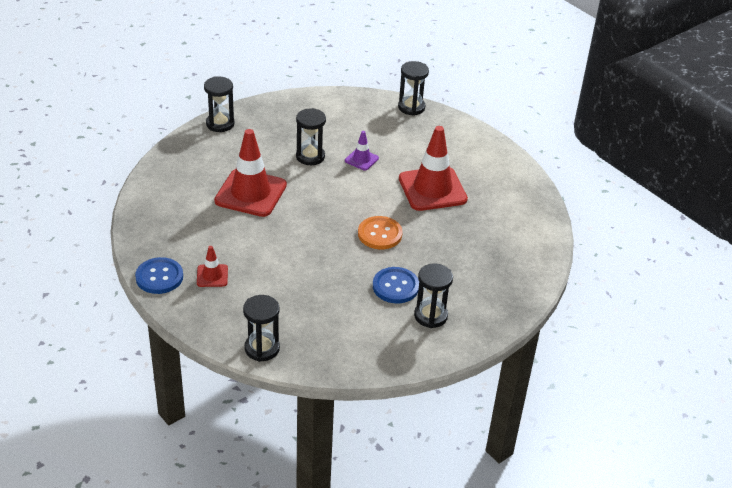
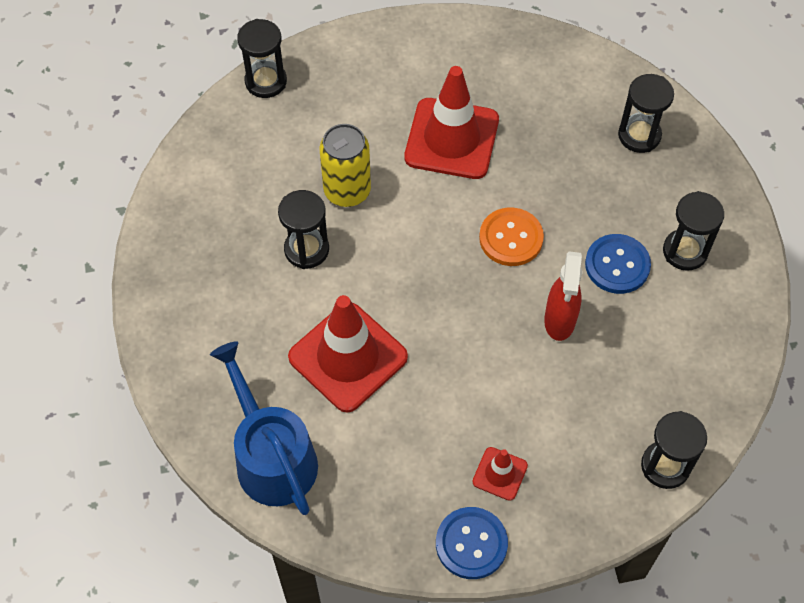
camera: 60 degrees left, 20 degrees up
black hourglass [204,76,235,132] -> black hourglass moved to [618,74,674,153]
purple traffic cone [345,131,379,171] -> yellow can [319,124,371,207]
none -> blue watering can [210,341,318,515]
none -> red spray bottle [544,251,582,341]

